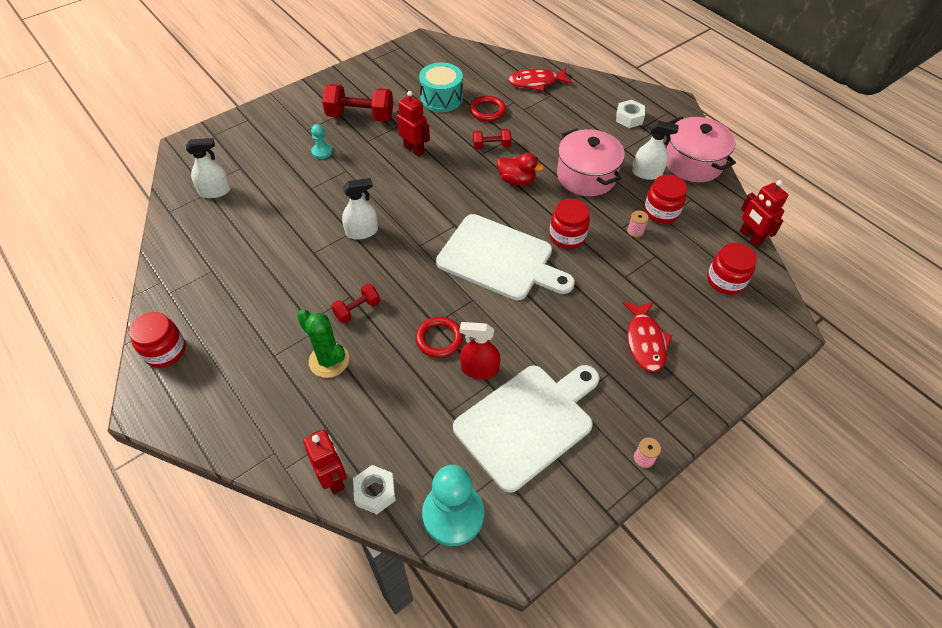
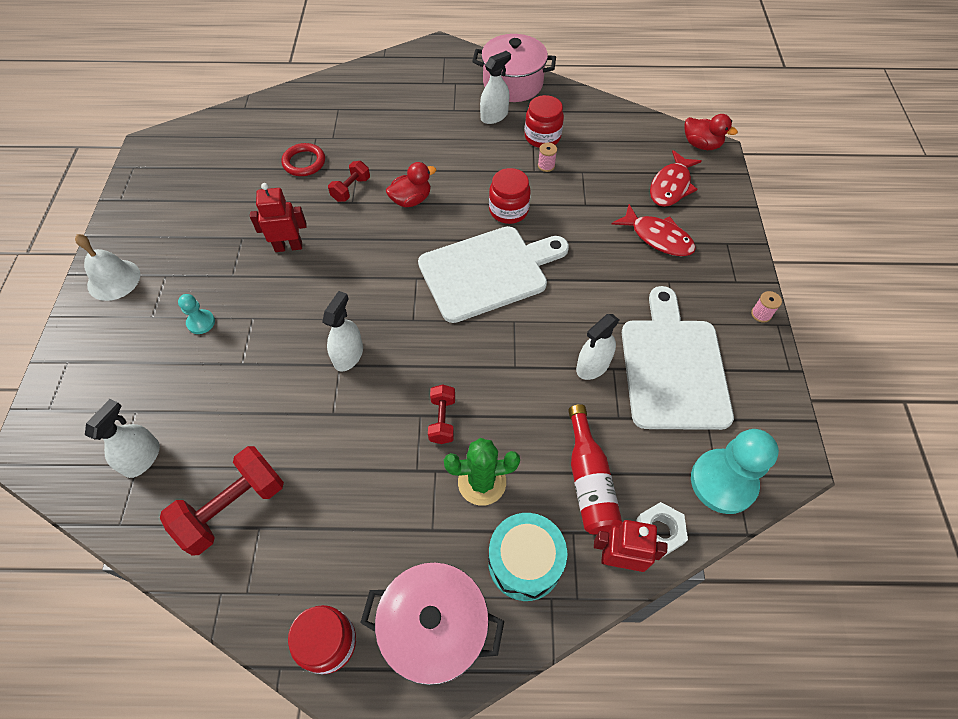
camera: 50 degrees left, 5 degrees up
red dumbbell [322,84,393,122] -> red dumbbell moved to [160,446,284,555]
red ring [415,317,463,358] -> none
turquoise drum [419,62,463,112] -> turquoise drum moved to [488,513,567,601]
red spray bottle [460,322,500,379] -> white spray bottle [576,314,619,380]
red fish [508,68,572,91] -> red fish moved to [650,150,701,207]
pink pot [557,128,625,196] -> pink pot moved to [360,562,504,685]
white nut [616,100,645,128] -> none
red jar [707,243,757,295] -> none
red robot [740,180,788,246] -> none
none -> white bell [75,234,140,301]
none -> red bottle [568,404,622,535]
none -> red duck [684,114,738,150]

